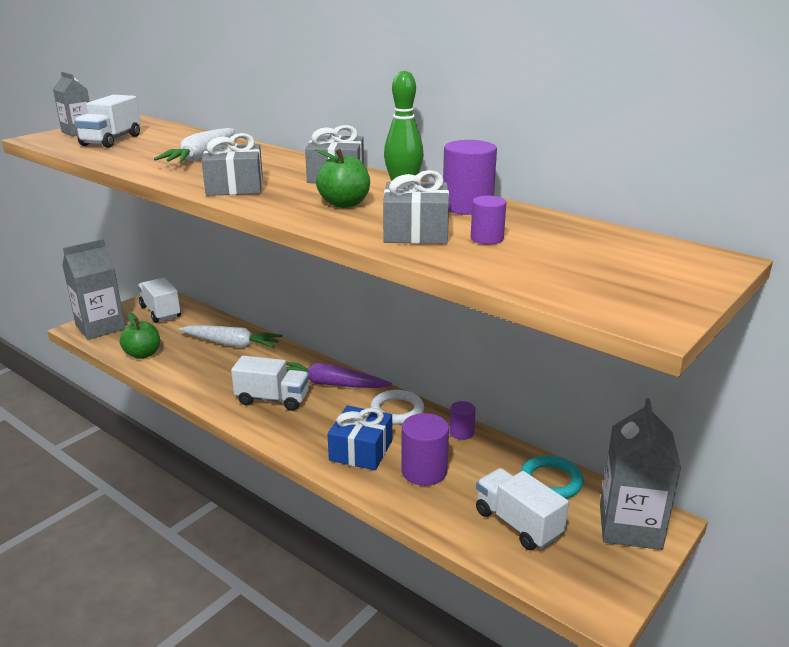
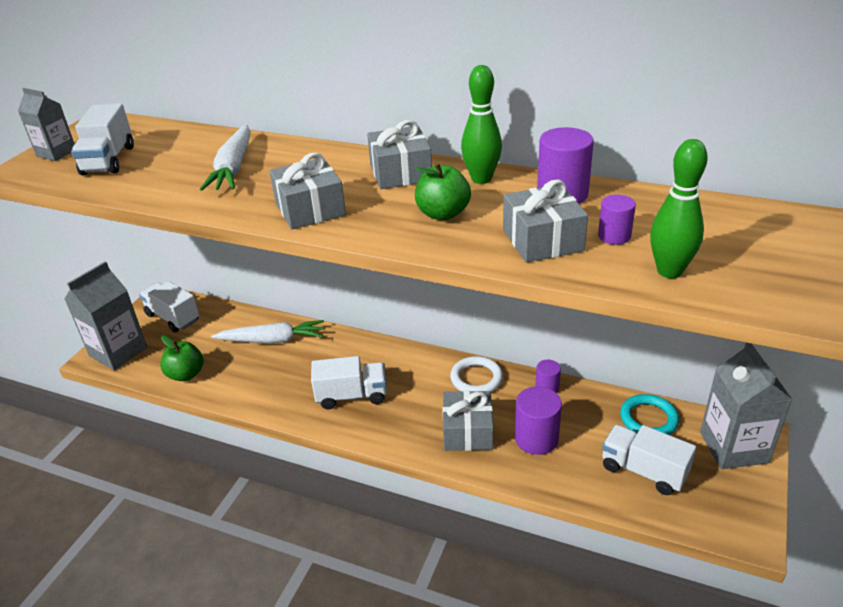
camera: 15 degrees left, 10 degrees up
purple carrot [286,362,392,388] -> none
blue gift [327,406,392,470] -> grey gift [442,391,493,451]
none -> green bowling pin [650,139,708,278]

